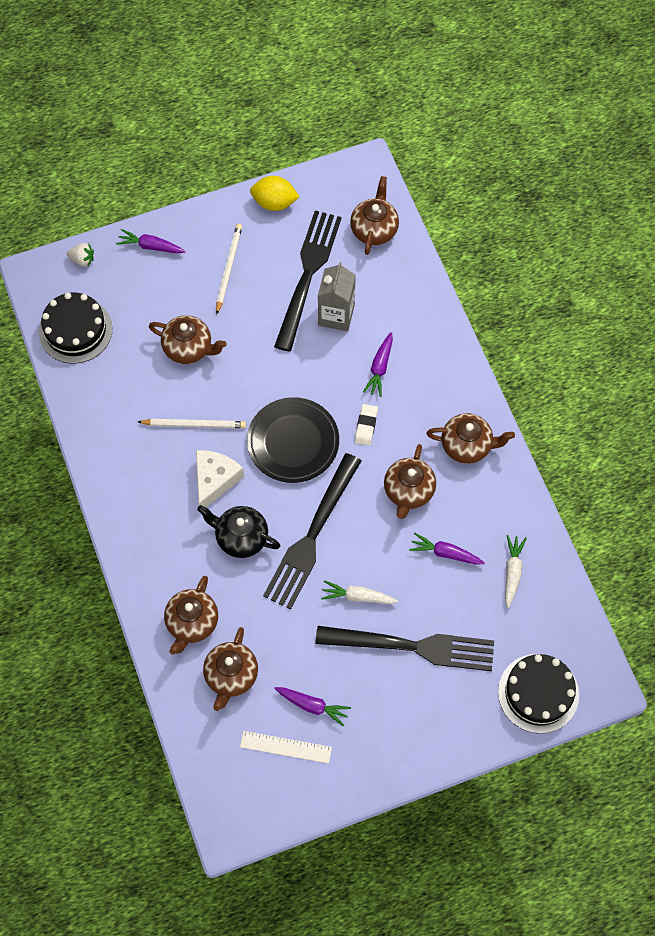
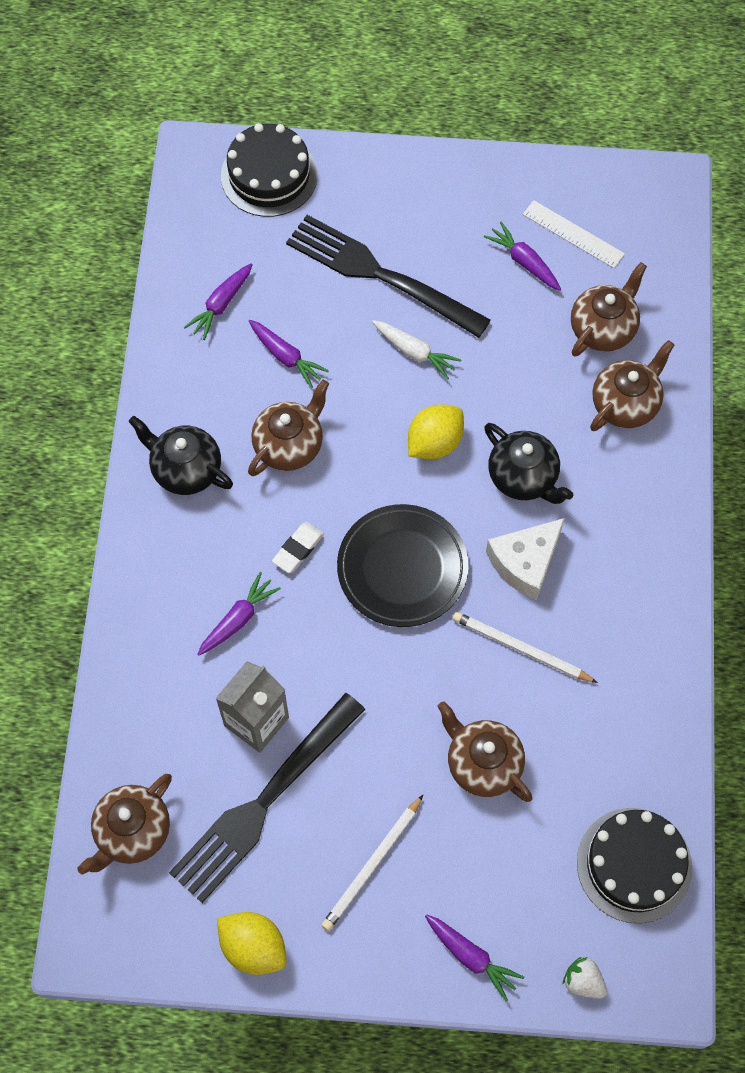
camera: 155 degrees left, 0 degrees up
black fork [263,453,361,610] -> yellow lemon [408,404,464,459]
brown teapot [426,413,515,464] -> black teapot [128,416,233,495]
white carrot [505,535,527,608] -> purple carrot [184,263,253,340]

